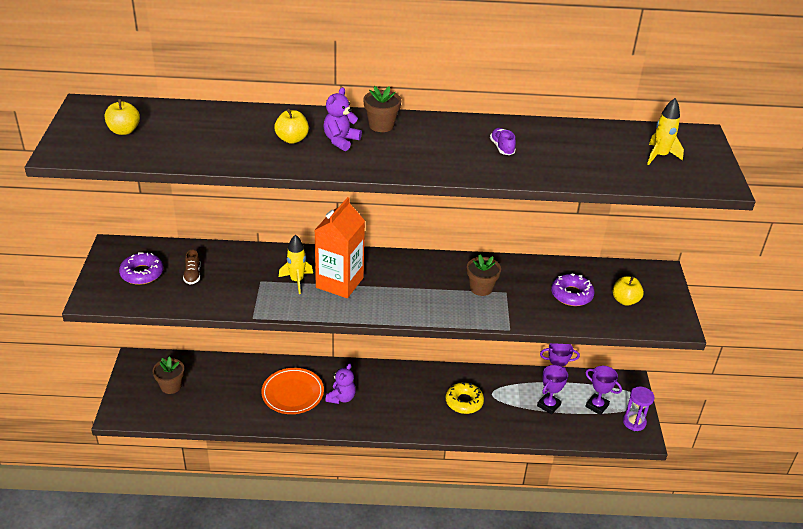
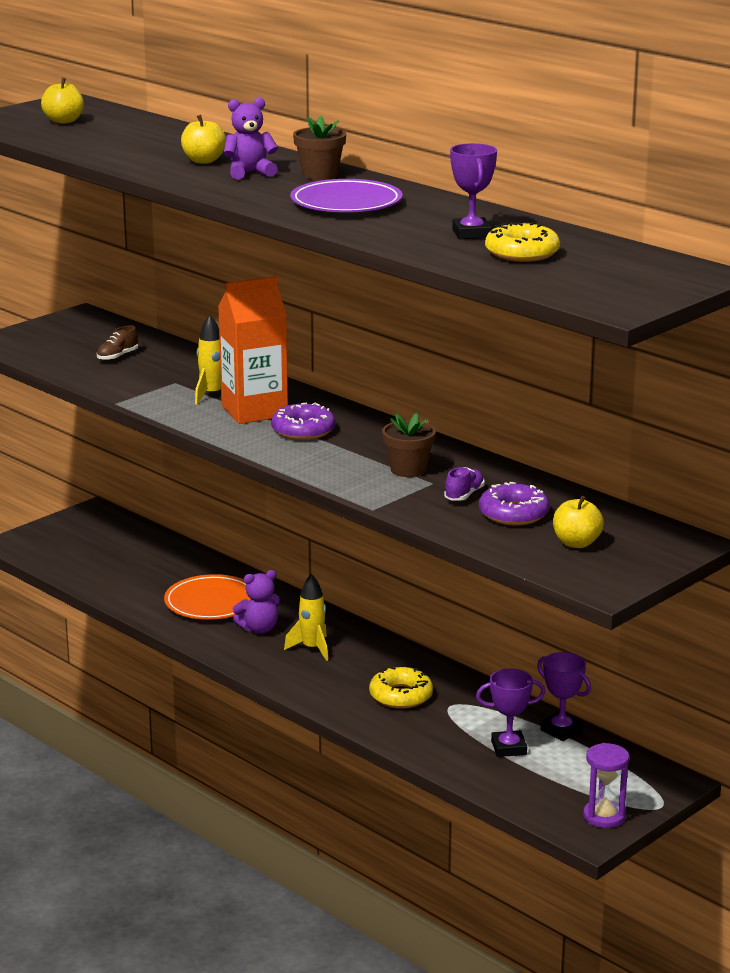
camera: 45 degrees right, 15 degrees down
purple donut [119,252,163,285] -> purple donut moved to [271,403,335,440]
brown flower pot [152,356,184,394] -> none
purple shoe [490,128,516,155] -> purple shoe moved to [444,467,485,501]
purple trophy [585,366,622,415] -> purple trophy moved to [450,143,497,239]
yellow rocket [647,98,684,165] -> yellow rocket moved to [284,574,328,661]
none -> purple plate [290,179,402,212]
none -> yellow donut [485,222,560,262]

